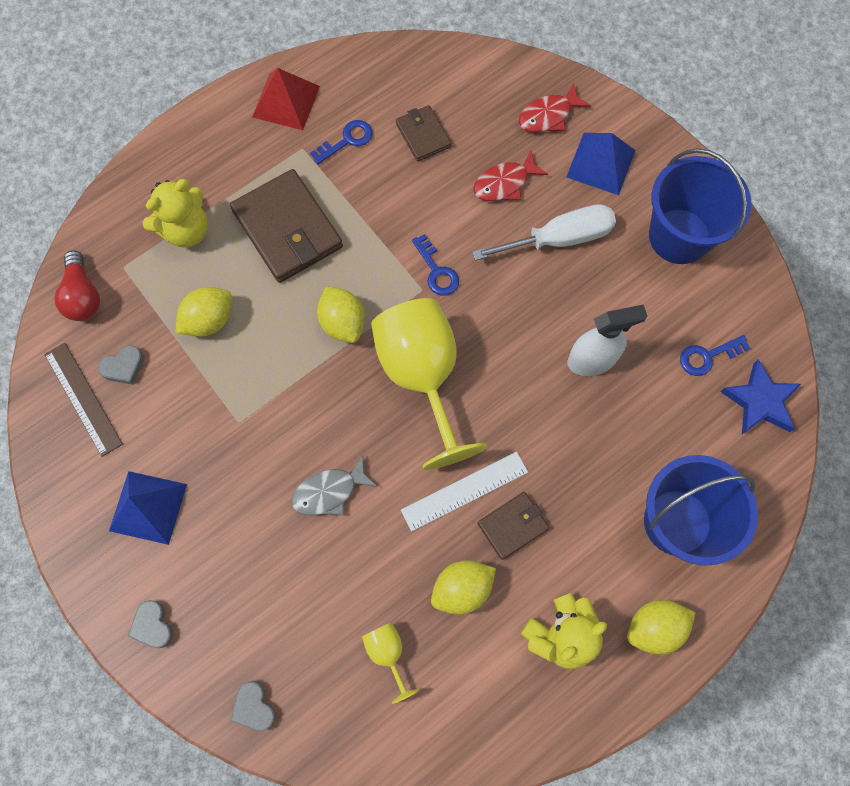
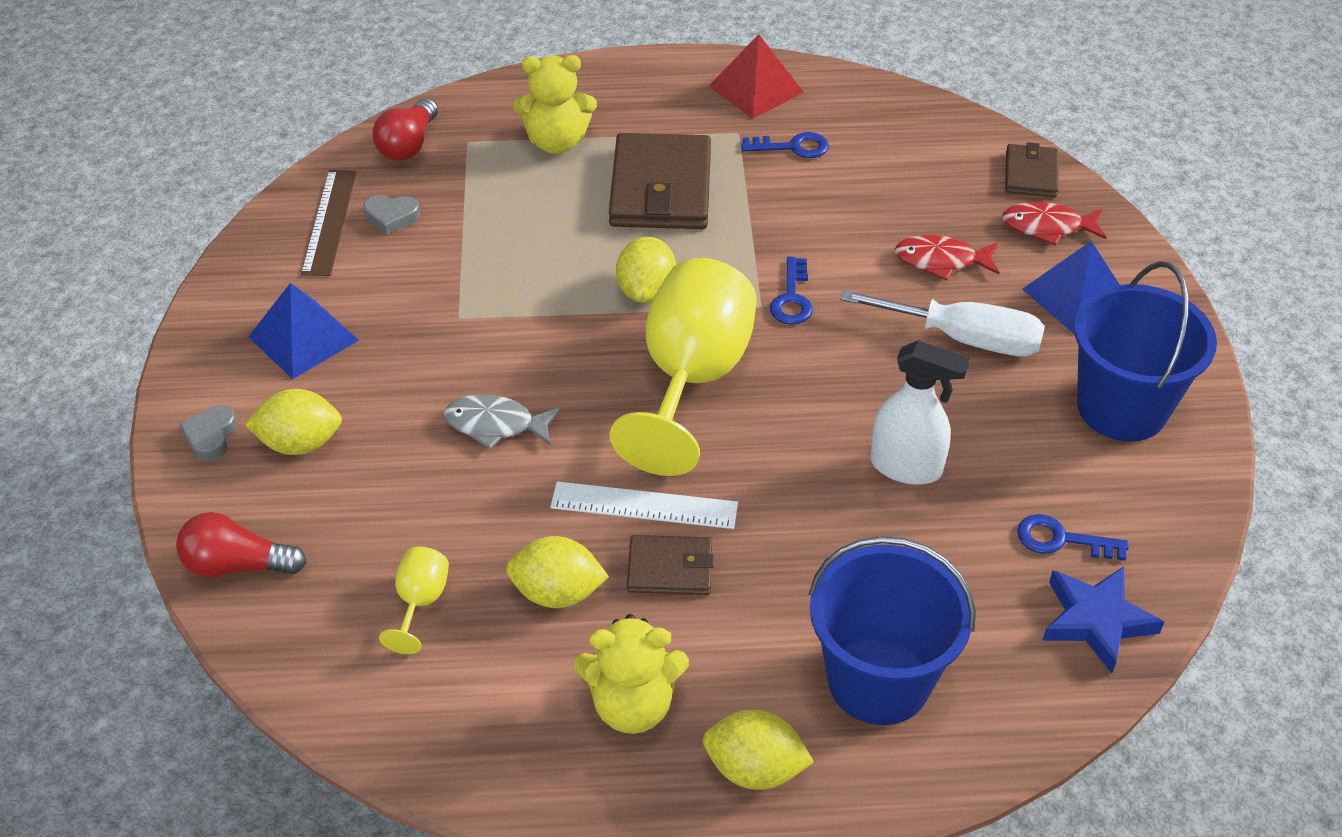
camera: 35 degrees right, 25 degrees down
yellow lemon [175,287,232,337] -> yellow lemon moved to [245,389,342,455]
grey heart [231,681,276,731] -> red light bulb [176,512,306,577]
brown wallet [396,105,451,162] -> brown wallet moved to [1005,142,1059,197]

